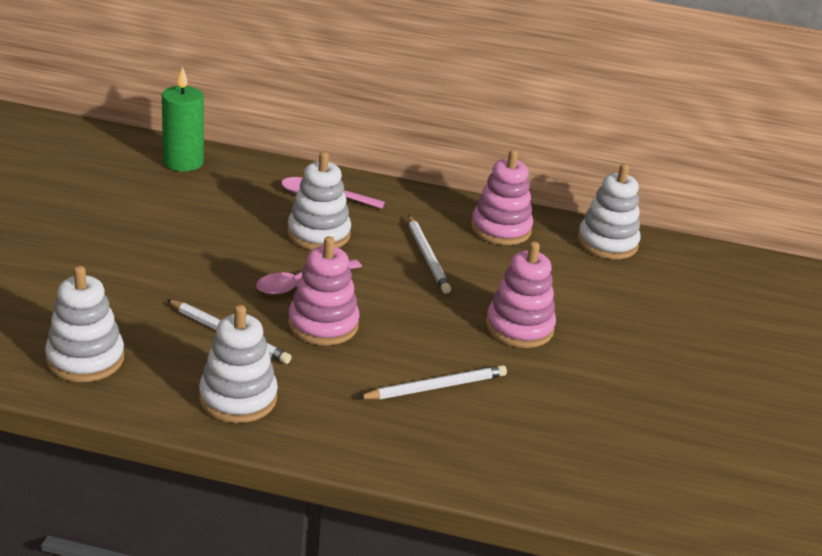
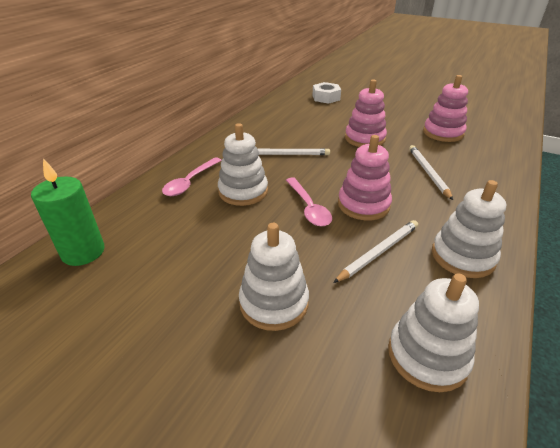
camera: 70 degrees left, 5 degrees up
pink stacking toy [471,149,533,245] -> pink stacking toy moved to [423,75,468,142]
white stacking toy [577,164,641,259] -> white stacking toy moved to [239,223,309,331]
none -> white nut [312,82,341,104]

